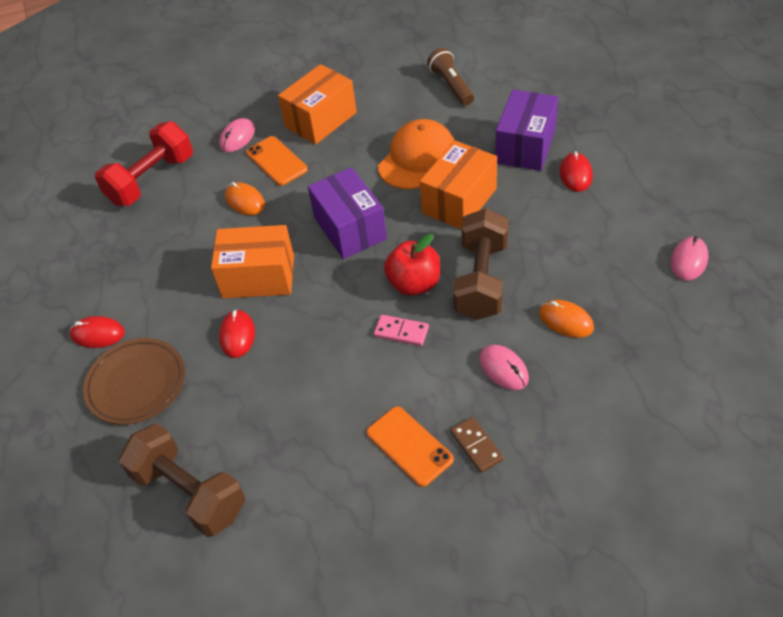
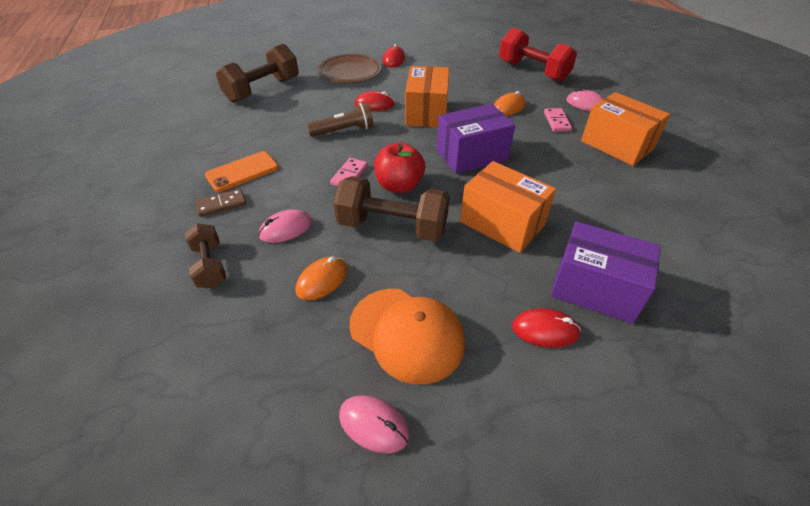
camera: 90 degrees right, 5 degrees down
orange phone [246,136,308,186] -> pink domino [544,108,572,132]
orange cap [378,119,454,189] -> orange cap moved to [349,289,465,384]
brown flashlight [427,48,474,105] -> brown flashlight moved to [307,102,373,137]
none -> brown dumbbell [185,223,226,288]

